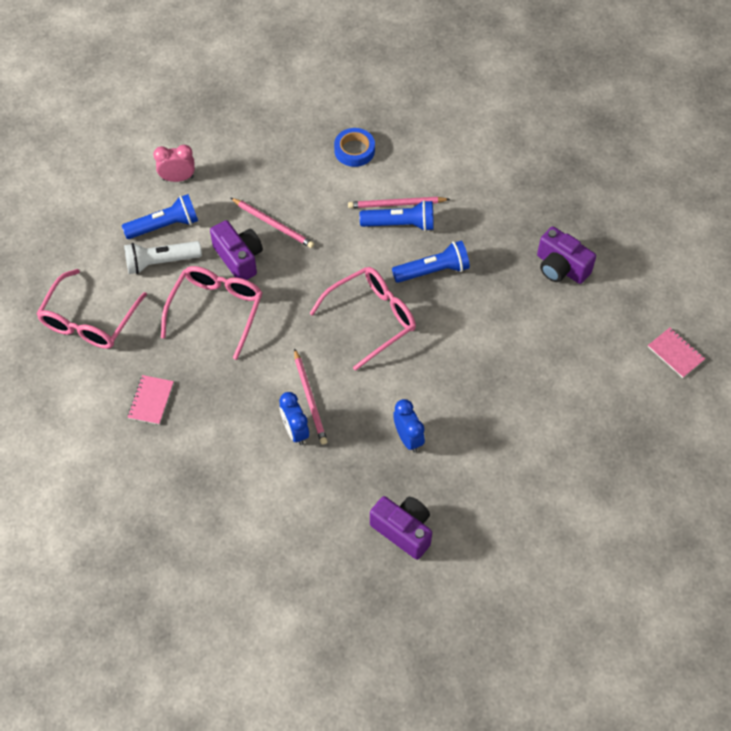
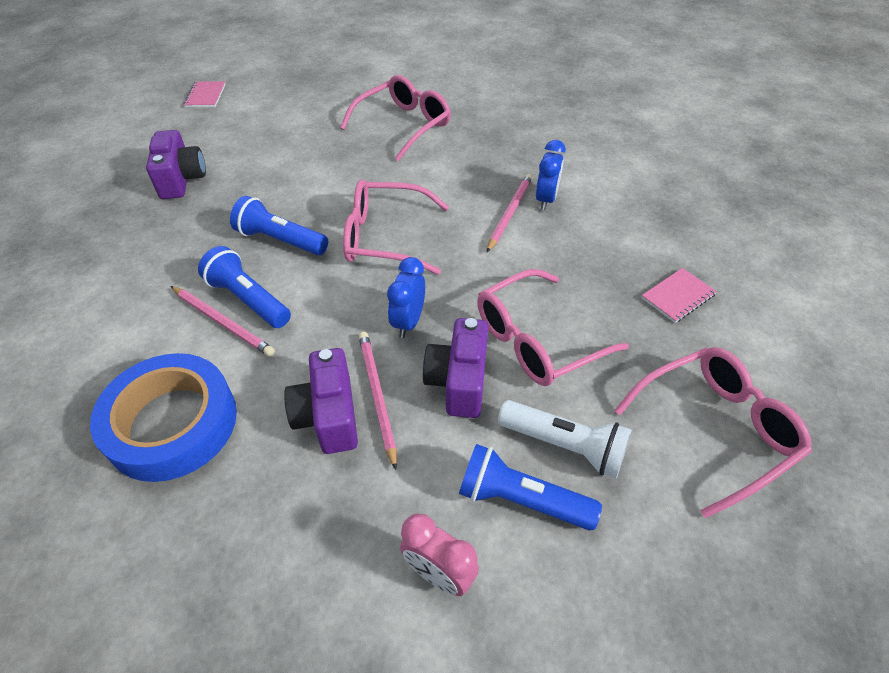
camera: 140 degrees left, 10 degrees down
blue tape [334,128,375,167] -> blue tape [90,353,237,482], size x1.80
purple camera [370,496,432,560] -> purple camera moved to [284,348,358,454]
blue clock [393,399,425,453] -> blue clock moved to [387,257,425,338]
none -> pink glasses [340,75,451,161]

